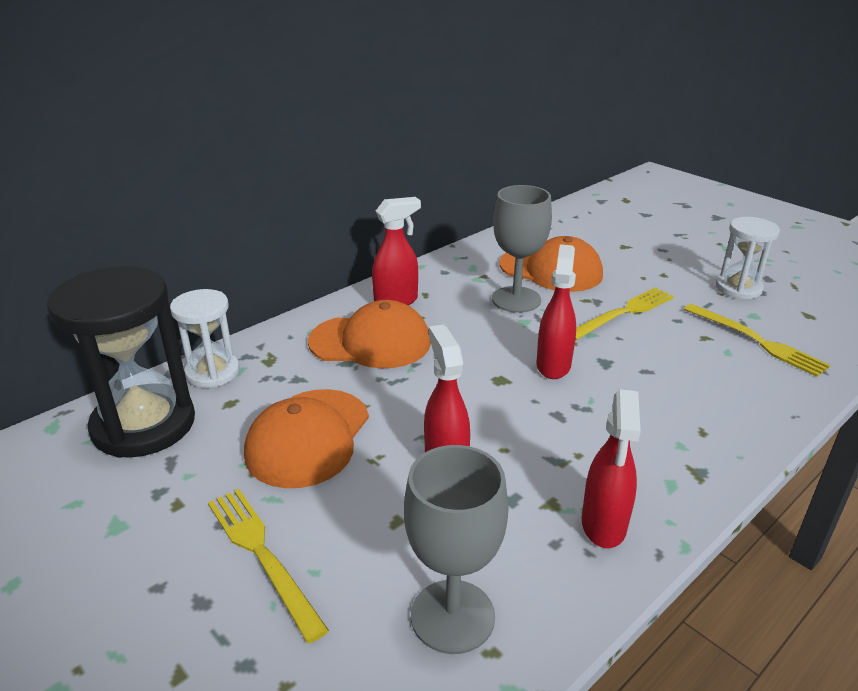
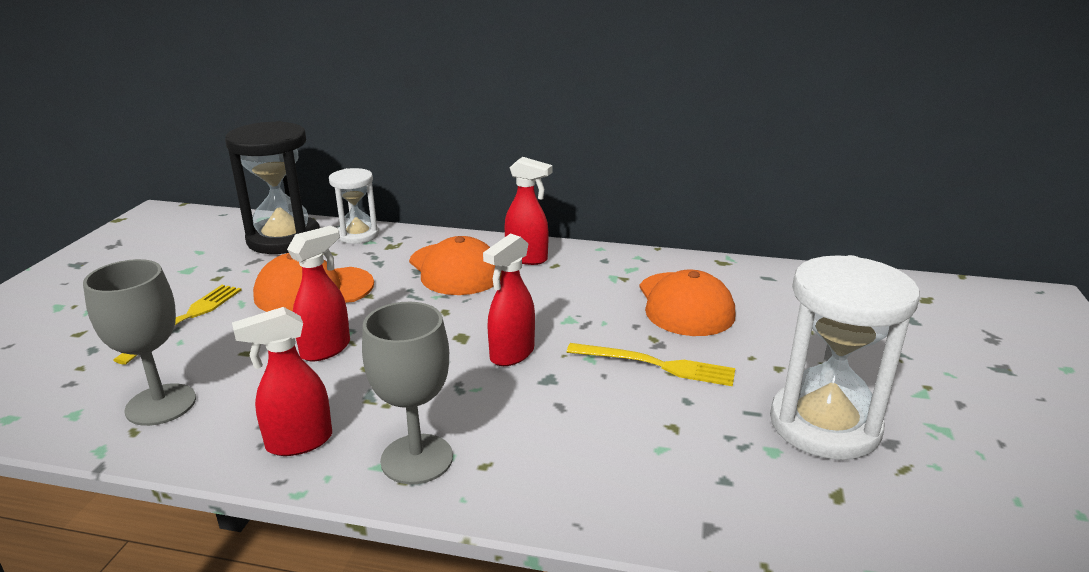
camera: 55 degrees right, 5 degrees down
grey goblet [492,185,552,313] -> grey goblet moved to [362,302,453,484]
red spray bottle [537,244,576,379] -> red spray bottle turned 150 degrees clockwise [483,233,535,366]
yellow fork [684,304,831,377] -> none
white hourglass [716,217,780,299] -> white hourglass [770,255,920,460], size x1.71

